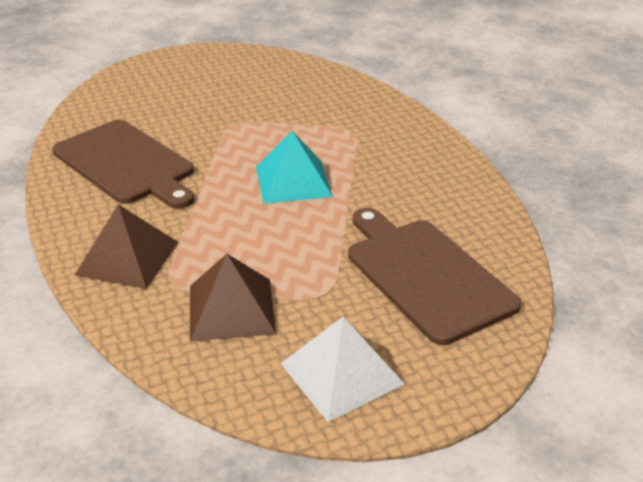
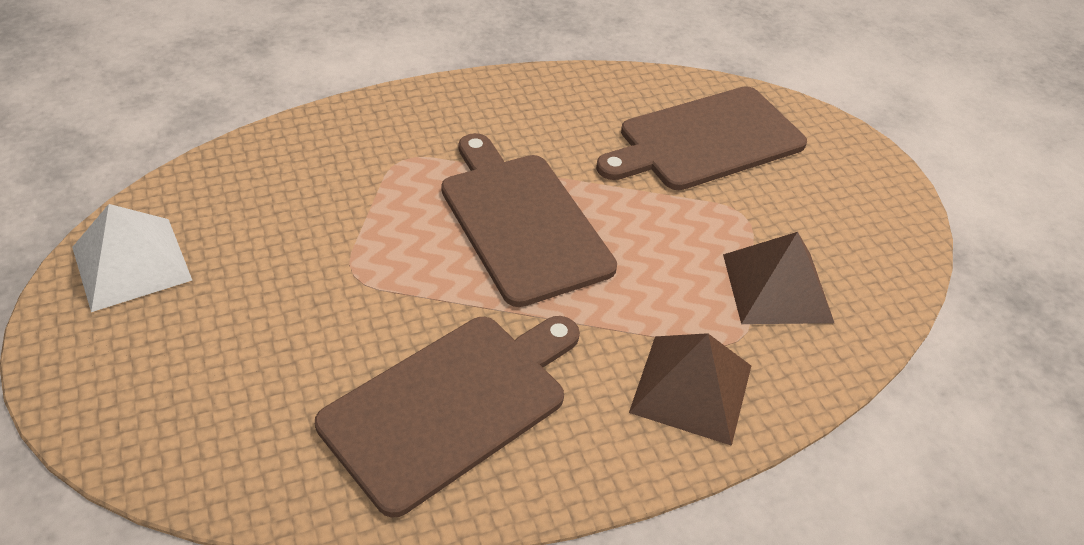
camera: 90 degrees left, 10 degrees up
turquoise pyramid [256,131,333,204] -> brown cutting board [441,133,617,307]
white pyramid [280,317,405,422] -> white pyramid moved to [72,204,192,312]

